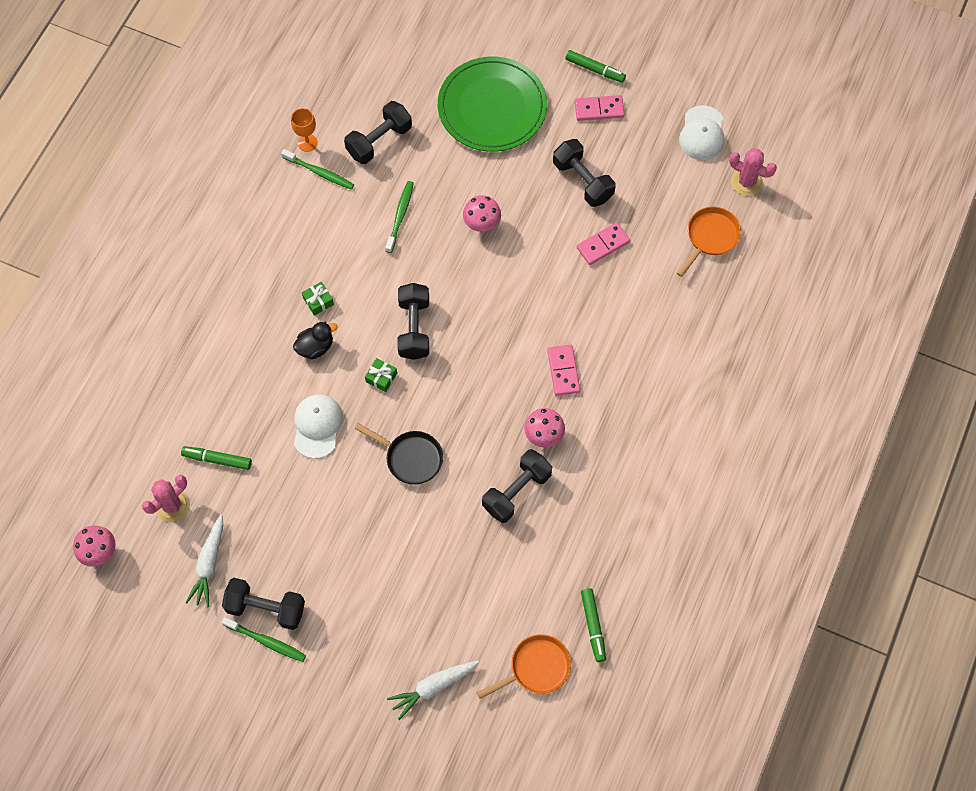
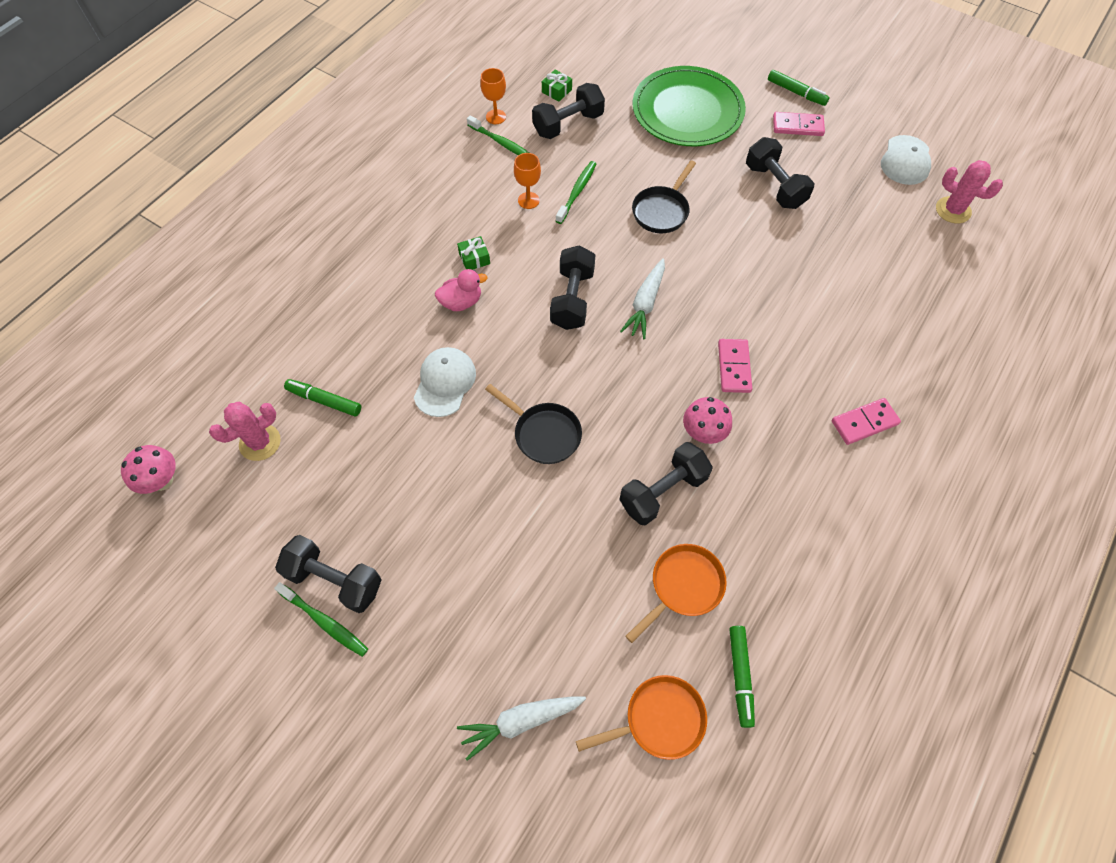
camera: 10 degrees right, 5 degrees down
white carrot [185,514,223,607] -> white carrot moved to [620,258,665,339]
black duck [293,322,337,360] -> pink duck [435,269,488,311]
green gift [365,358,397,392] -> green gift moved to [542,70,572,102]
pink mushroom [463,195,501,232] -> black pan [632,161,696,233]
pink domino [576,222,630,265] -> pink domino moved to [832,398,901,445]
orange pan [677,207,741,277] -> orange pan moved to [626,544,727,643]
none -> orange goblet [514,153,541,209]

